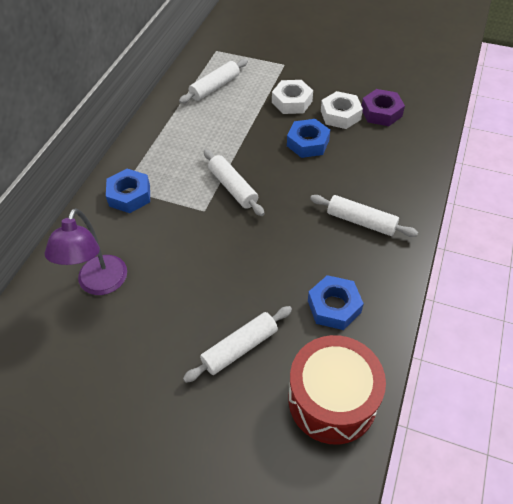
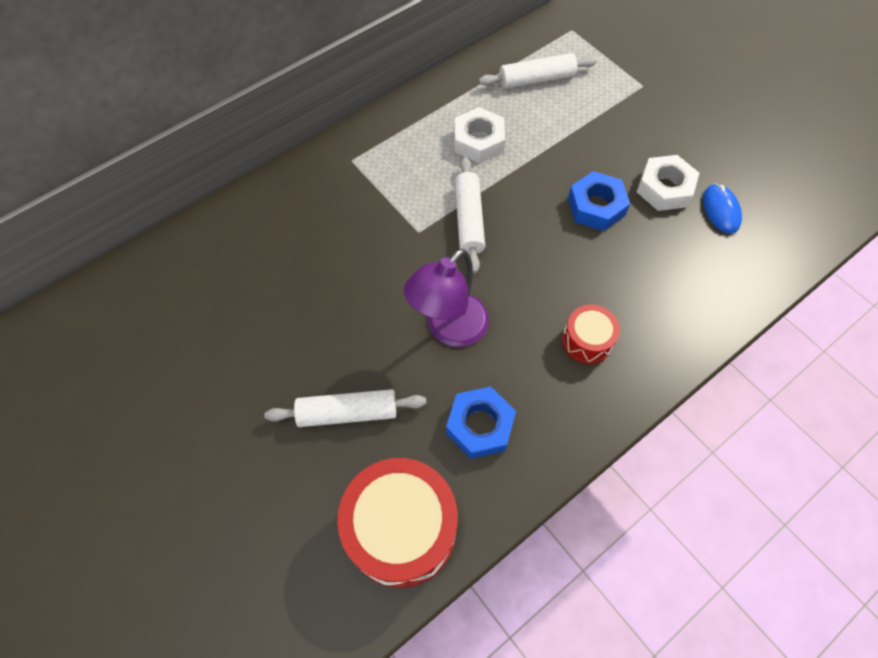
camera: 30 degrees right, 10 degrees up
purple lamp [44,208,127,295] -> purple lamp moved to [404,249,489,347]
blue nut [106,169,150,213] -> none
white nut [272,80,313,114] -> white nut moved to [454,107,505,164]
white rolling pin [310,195,418,237] -> red drum [562,305,620,364]
purple nut [362,89,405,126] -> blue mouse [703,183,742,234]

